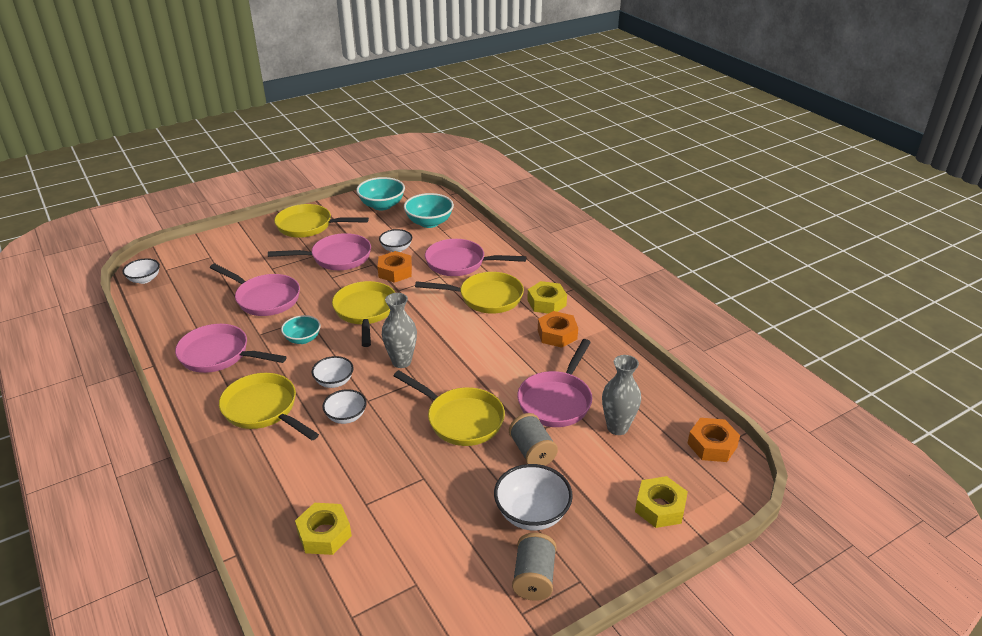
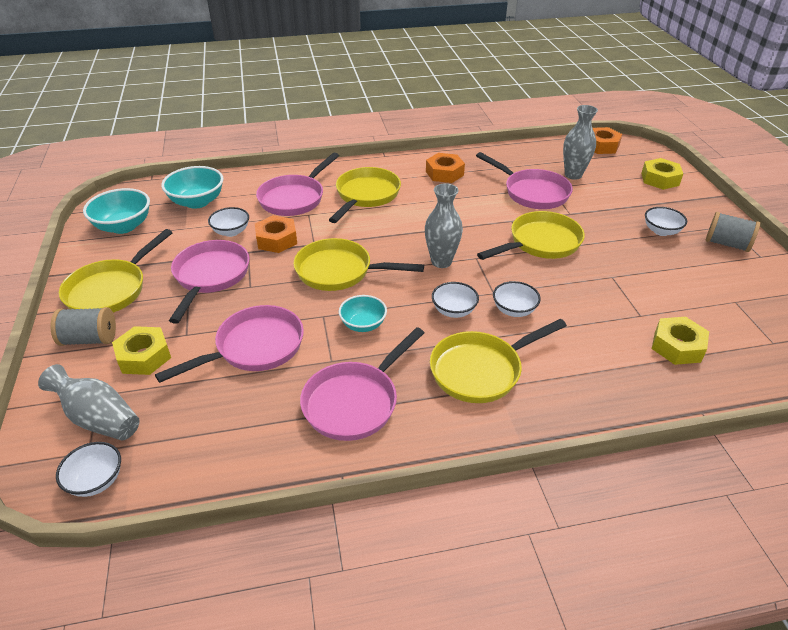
camera: 70 degrees left, 5 degrees up
white bowl [494,464,573,531] -> white bowl [645,207,687,236], size x0.64
grey spool [509,413,558,466] -> grey spool moved to [51,307,116,346]
yellow nut [527,281,567,314] -> yellow nut moved to [112,326,171,375]
none -> grey vase [38,364,140,440]

